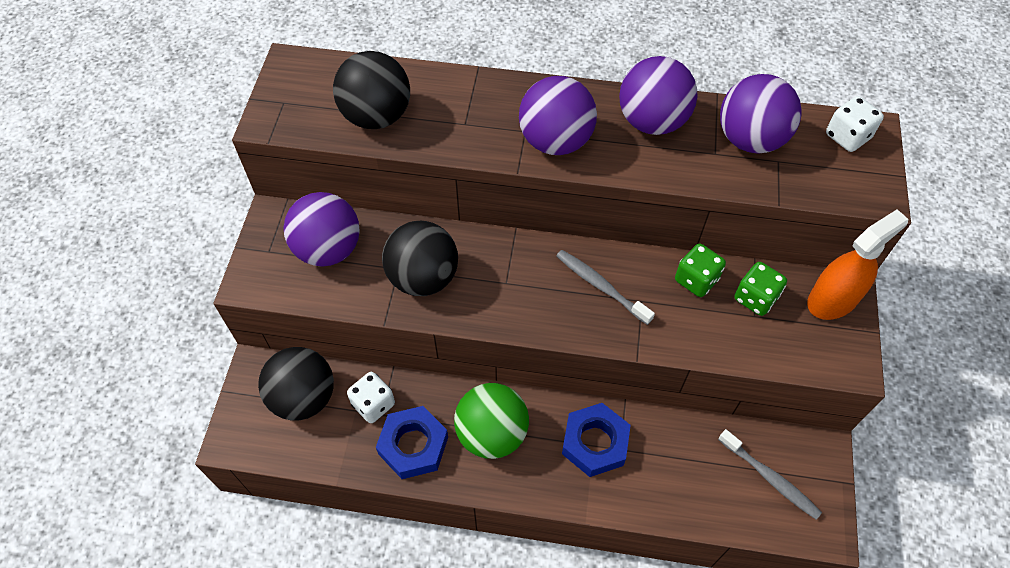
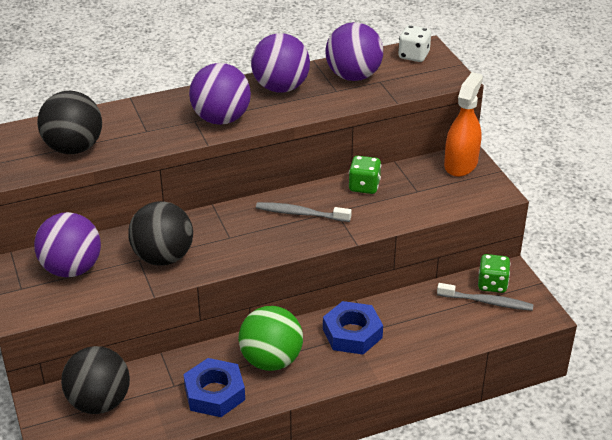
camera: 30 degrees left, 20 degrees down
white dice [347,372,395,423] -> none
green dice [734,262,787,316] -> green dice moved to [478,254,510,293]

